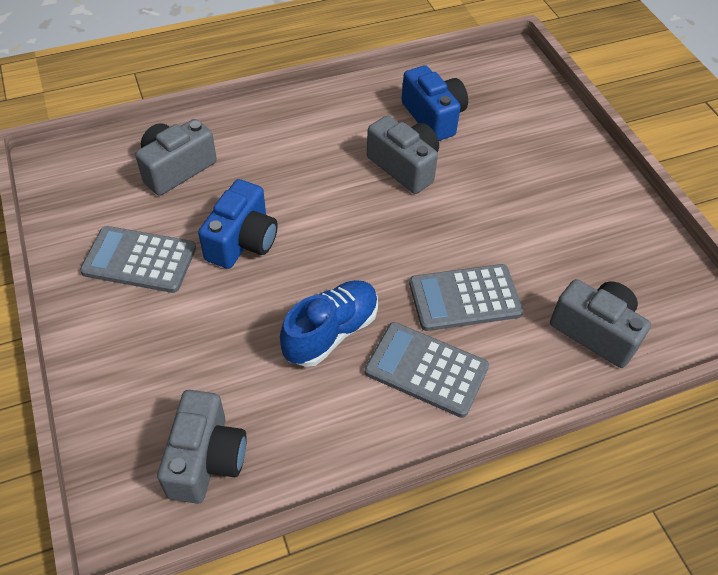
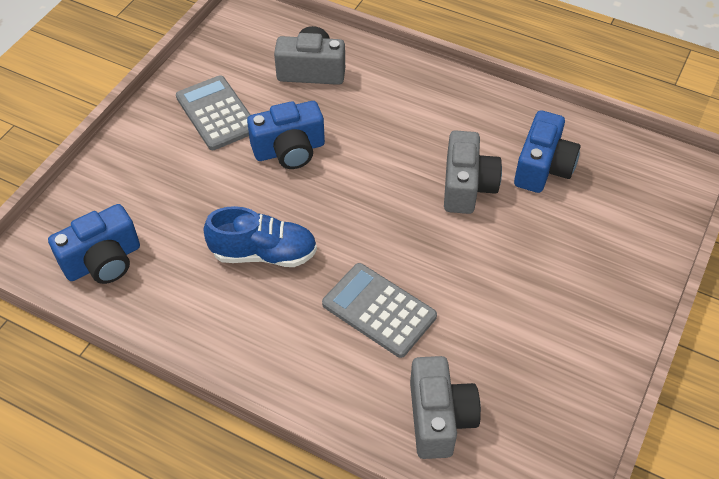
camera: 50 degrees right, 0 degrees up
grey camera [157,390,247,504] -> blue camera [48,204,140,284]
grey calculator [364,322,489,418] -> none

